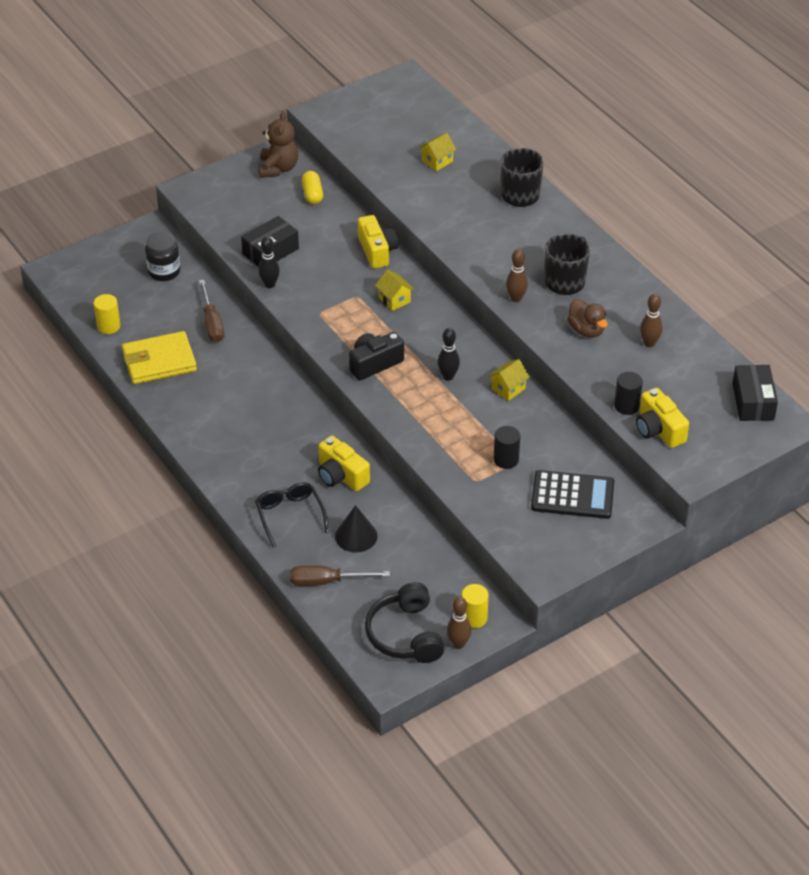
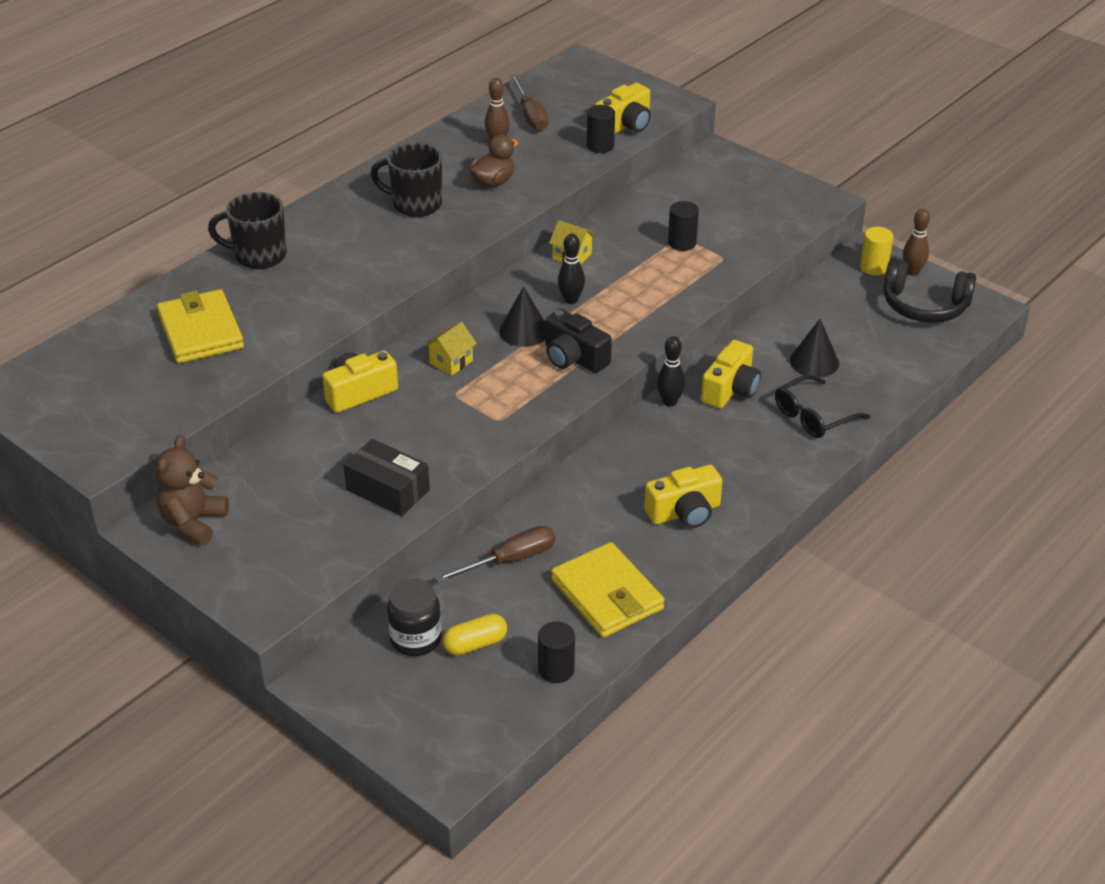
camera: 105 degrees left, 5 degrees down
yellow cylinder [94,294,120,334] -> black cylinder [538,621,575,683]
brown teddy bear [258,111,298,178] -> brown teddy bear turned 60 degrees counterclockwise [155,435,229,545]
black bowling pin [258,236,280,288] -> black bowling pin moved to [657,336,685,407]
brown screwdriver [290,565,390,586] -> brown screwdriver moved to [511,75,548,131]
yellow capsule [302,171,323,204] -> yellow capsule moved to [443,614,507,655]
black headphones [365,582,444,663] -> black headphones turned 45 degrees clockwise [883,259,976,323]
yellow house [419,133,456,171] -> yellow wallet [157,289,244,363]
brown bowling pin [506,249,528,302] -> none
black calculator [531,470,614,519] -> none
black box [732,365,778,421] -> none
none -> black cone [499,286,545,347]
none -> yellow camera [644,465,722,528]

